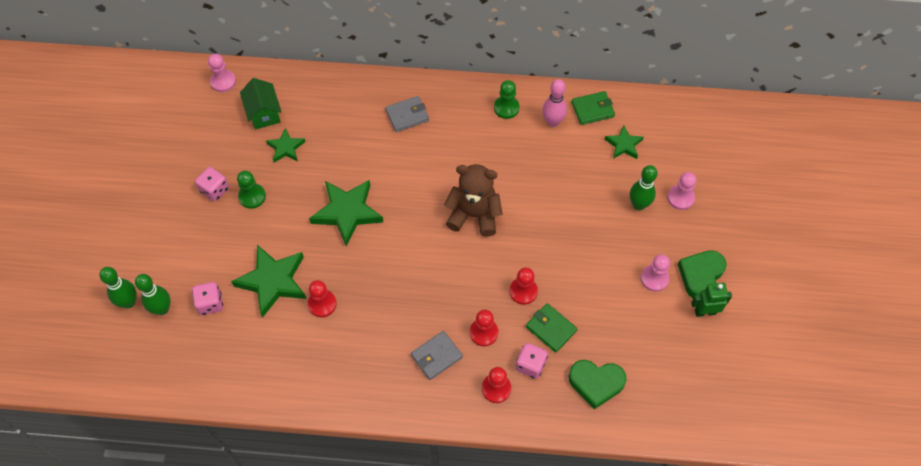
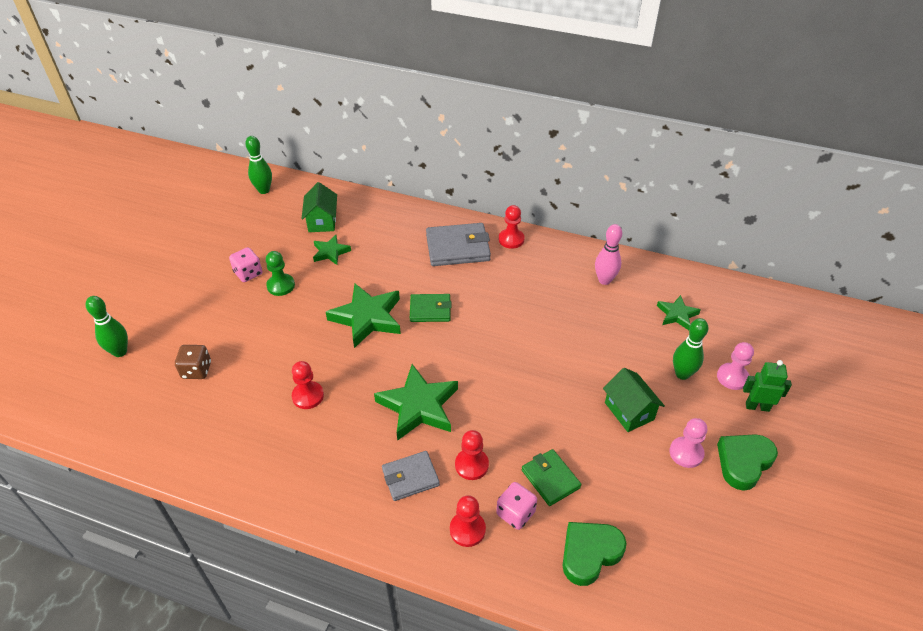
camera: 15 degrees right, 15 degrees down
green bowling pin [135,274,170,315] -> green bowling pin moved to [245,136,272,194]
pink dice [192,282,223,315] -> brown dice [175,345,211,379]
pink pawn [208,54,236,92] -> none
green star [231,245,306,318] -> green star moved to [374,364,458,441]
grey wallet [385,96,429,132] -> grey wallet [426,223,491,266], size x1.60
brown teddy bear [444,164,502,237] -> none
green pawn [494,80,520,119] -> none
red pawn [510,267,538,305] -> red pawn moved to [499,205,525,249]
green heart [569,360,627,409] -> green heart turned 120 degrees clockwise [563,522,627,586]
green wallet [571,91,615,125] -> green wallet moved to [410,294,452,322]
green robot [691,283,732,317] -> green robot moved to [743,360,792,412]
none -> green house [603,368,665,432]

